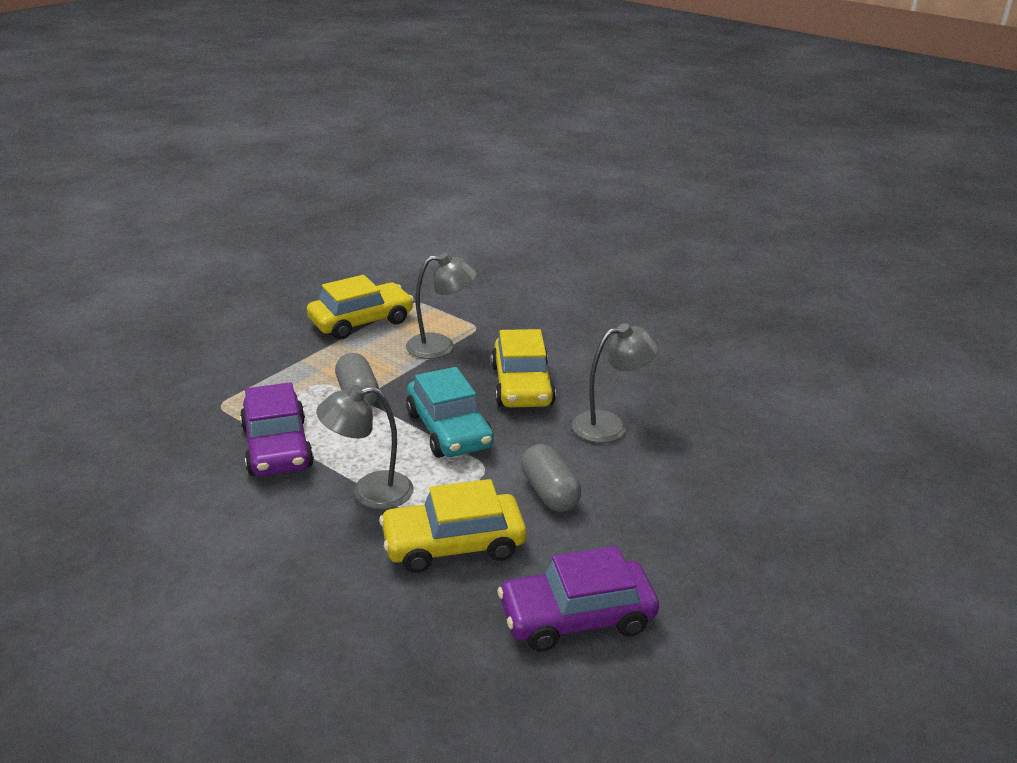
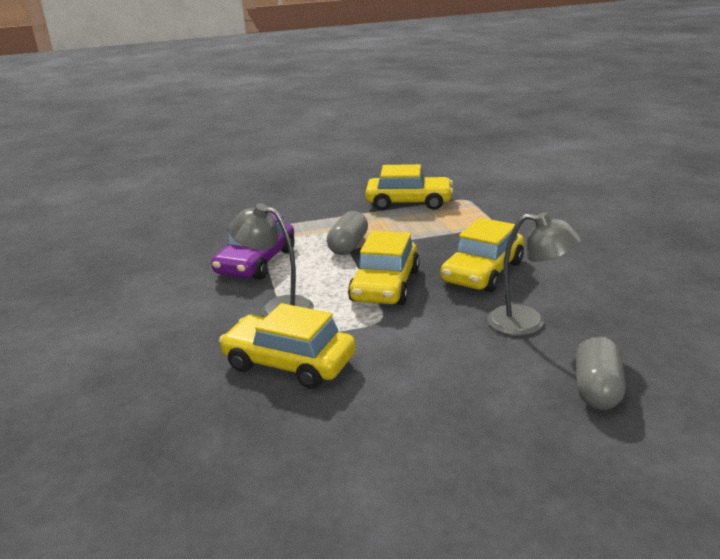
camera: 40 degrees right, 5 degrees down
grey lamp [406,253,477,359] -> none
turquoise car [406,367,494,458] -> yellow car [348,231,420,305]
purple car [497,546,659,651] -> none
grey capsule [521,444,581,512] -> grey capsule moved to [576,335,626,410]

